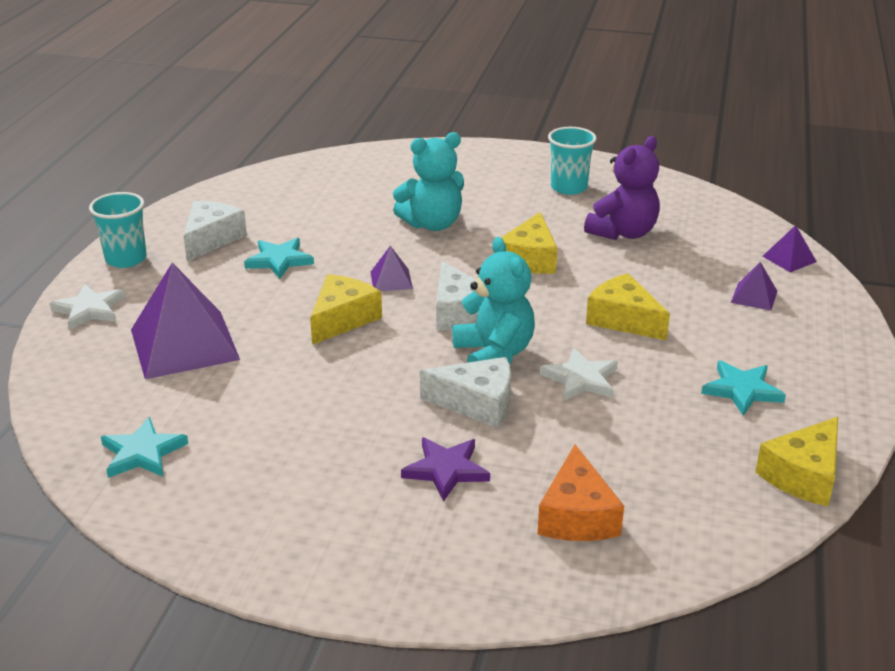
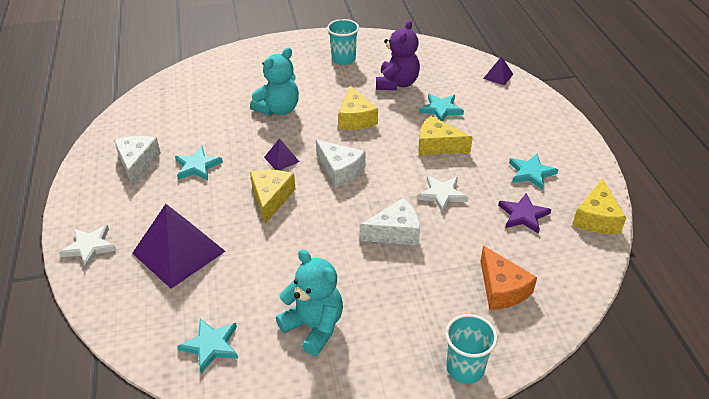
camera: 25 degrees left, 10 degrees up
turquoise cup [89,192,147,268] -> turquoise cup moved to [445,314,498,384]
purple star [401,437,490,501] -> purple star moved to [498,193,552,234]
turquoise teddy bear [452,237,535,364] -> turquoise teddy bear moved to [276,249,343,356]
purple pyramid [731,262,777,311] -> none
none -> turquoise star [419,94,464,121]

